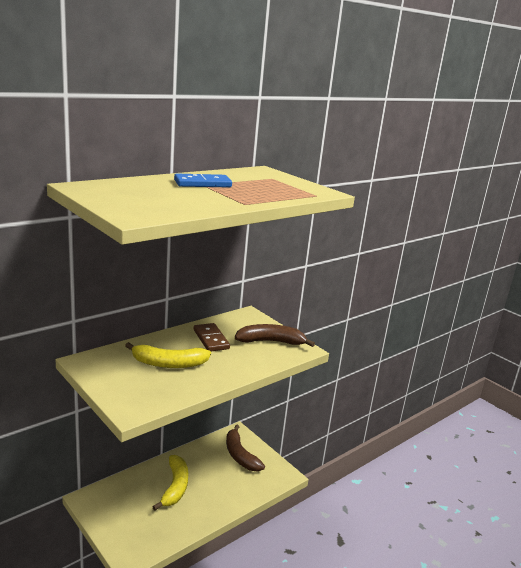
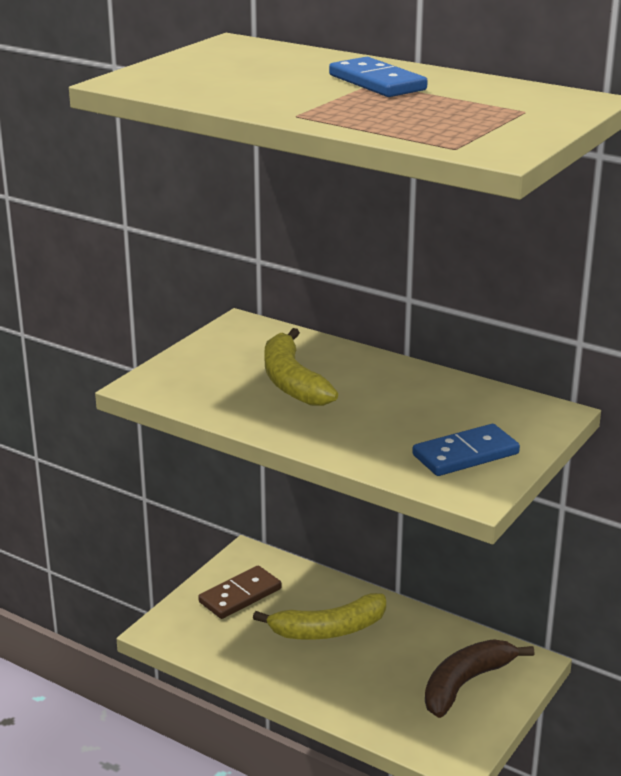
camera: 75 degrees right, 5 degrees up
brown domino [194,323,230,351] -> brown domino moved to [198,566,282,619]
brown banana [235,324,315,347] -> blue domino [412,424,520,476]

